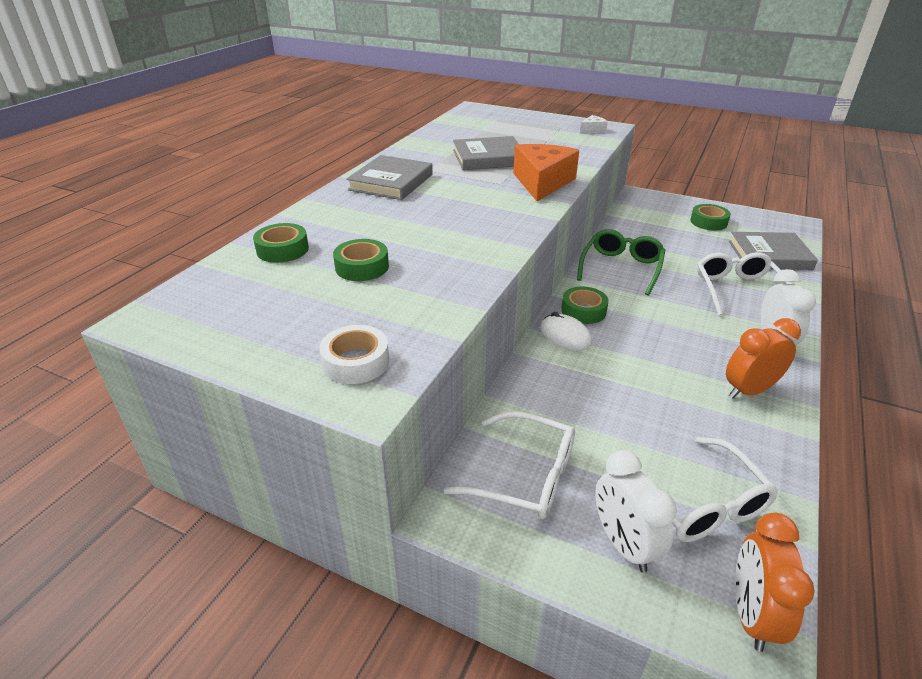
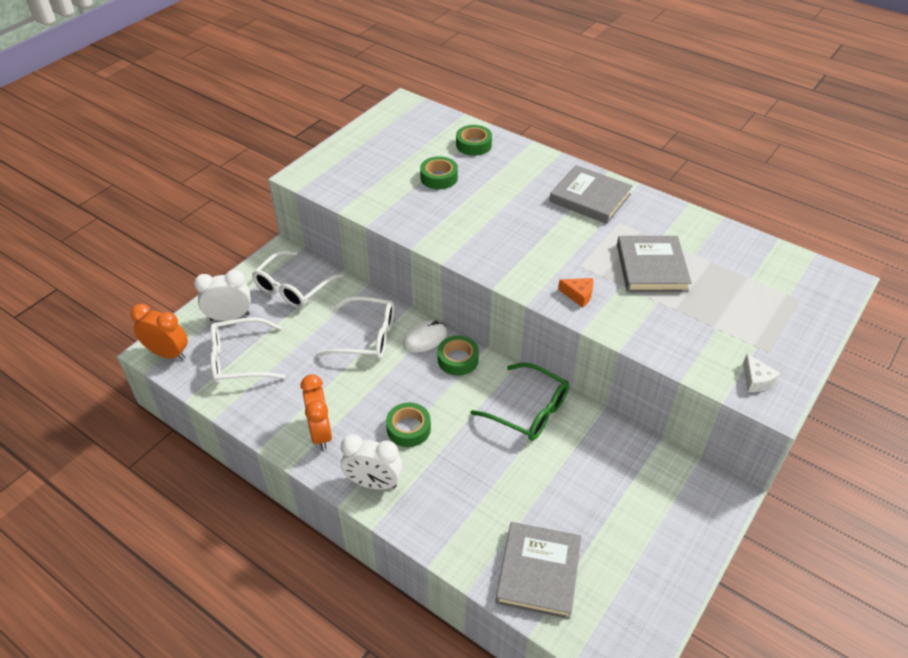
camera: 100 degrees right, 10 degrees up
white tape [319,325,389,384] -> none
orange cheese [513,144,579,201] -> orange cheese [558,278,594,308], size x0.45
green tape [690,204,731,230] -> green tape moved to [386,402,431,447]
white glasses [697,252,792,316] -> white glasses moved to [315,296,394,360]

